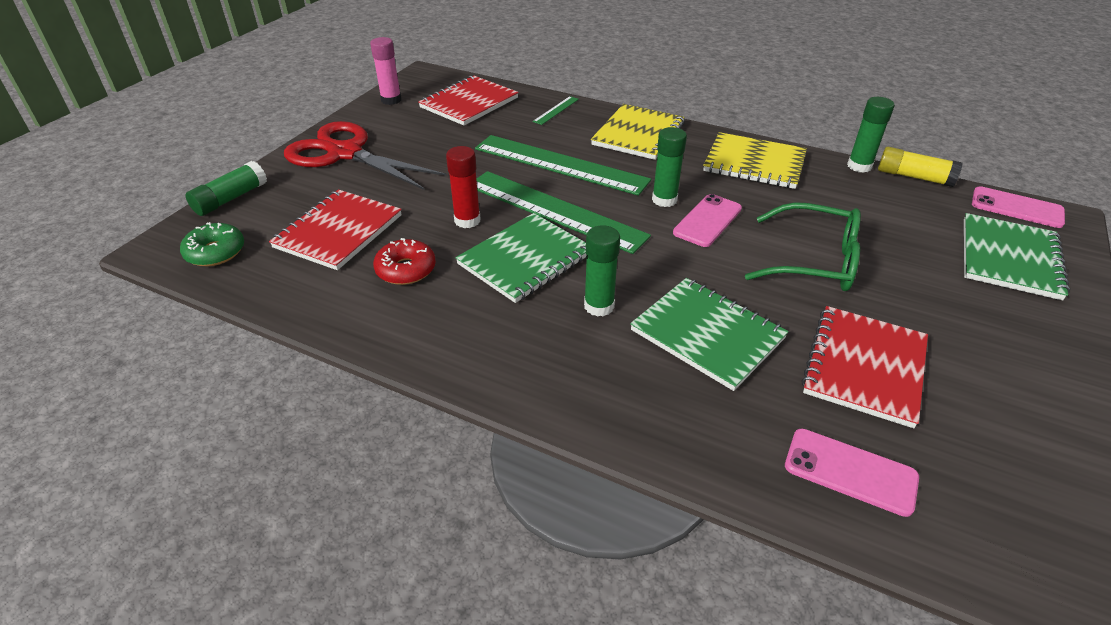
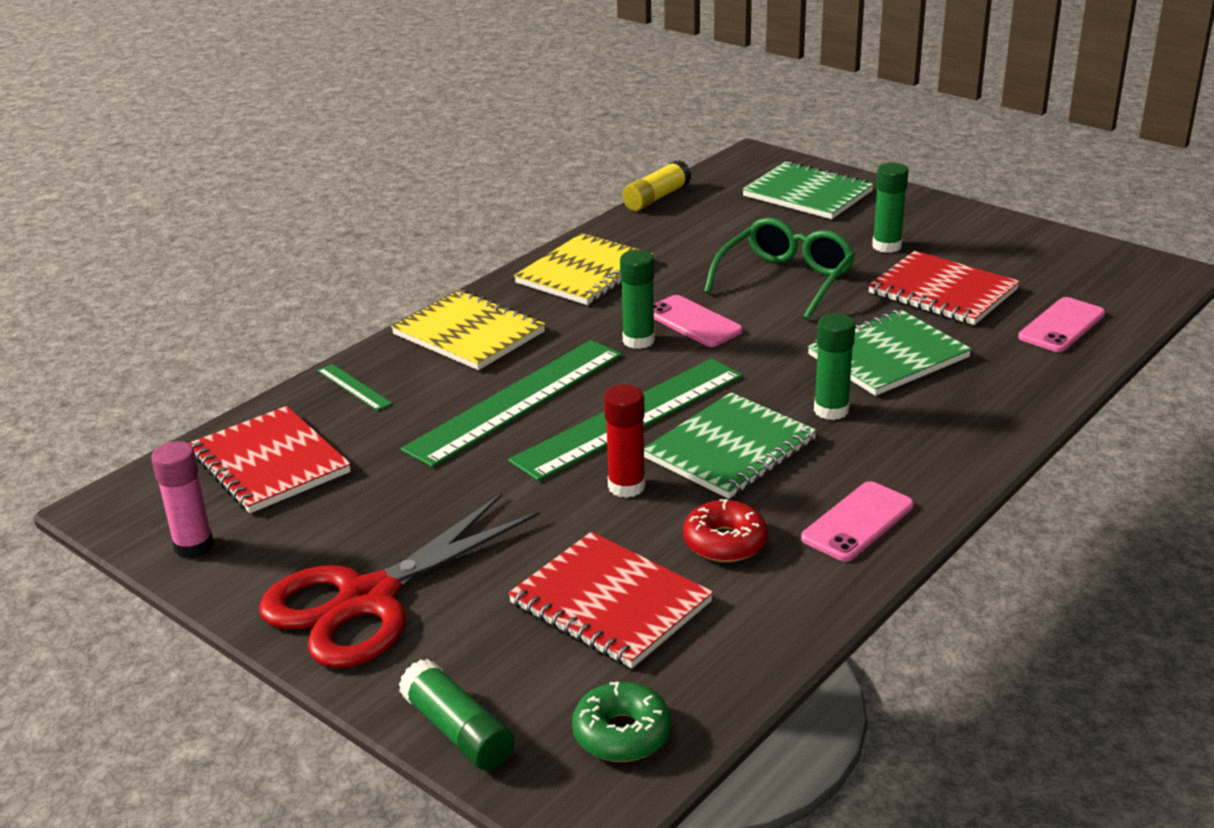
camera: 75 degrees left, 10 degrees down
green notebook [455,213,587,303] -> green notebook turned 75 degrees clockwise [644,392,817,499]
green glue stick [847,97,895,173] -> green glue stick moved to [872,162,909,253]
pink phone [972,186,1065,228] -> pink phone moved to [801,481,914,561]

